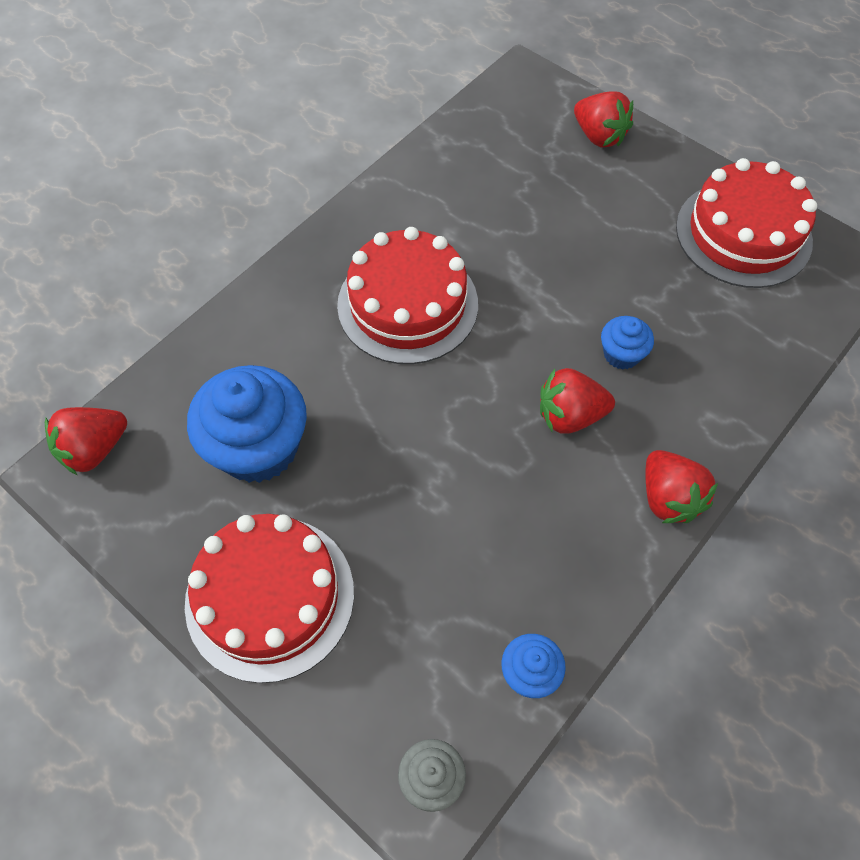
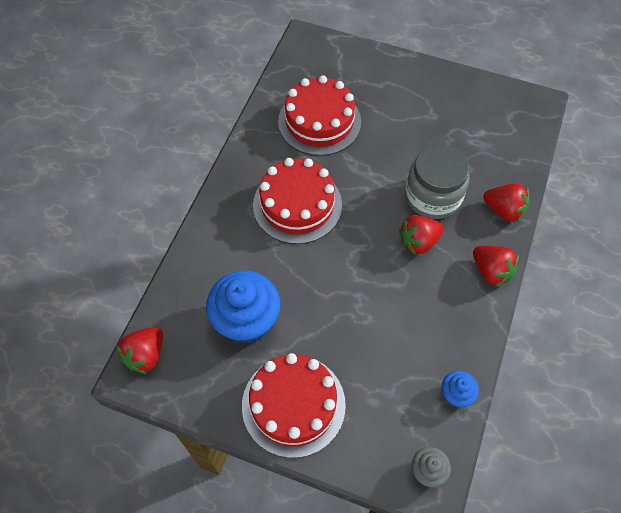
camera: 20 degrees left, 0 degrees up
red strawberry [574,92,633,147] -> red strawberry moved to [483,183,529,223]
blue cupcake [601,316,654,370] -> grey jar [405,144,469,219]
red cake [676,158,817,288] -> red cake moved to [278,75,361,156]

